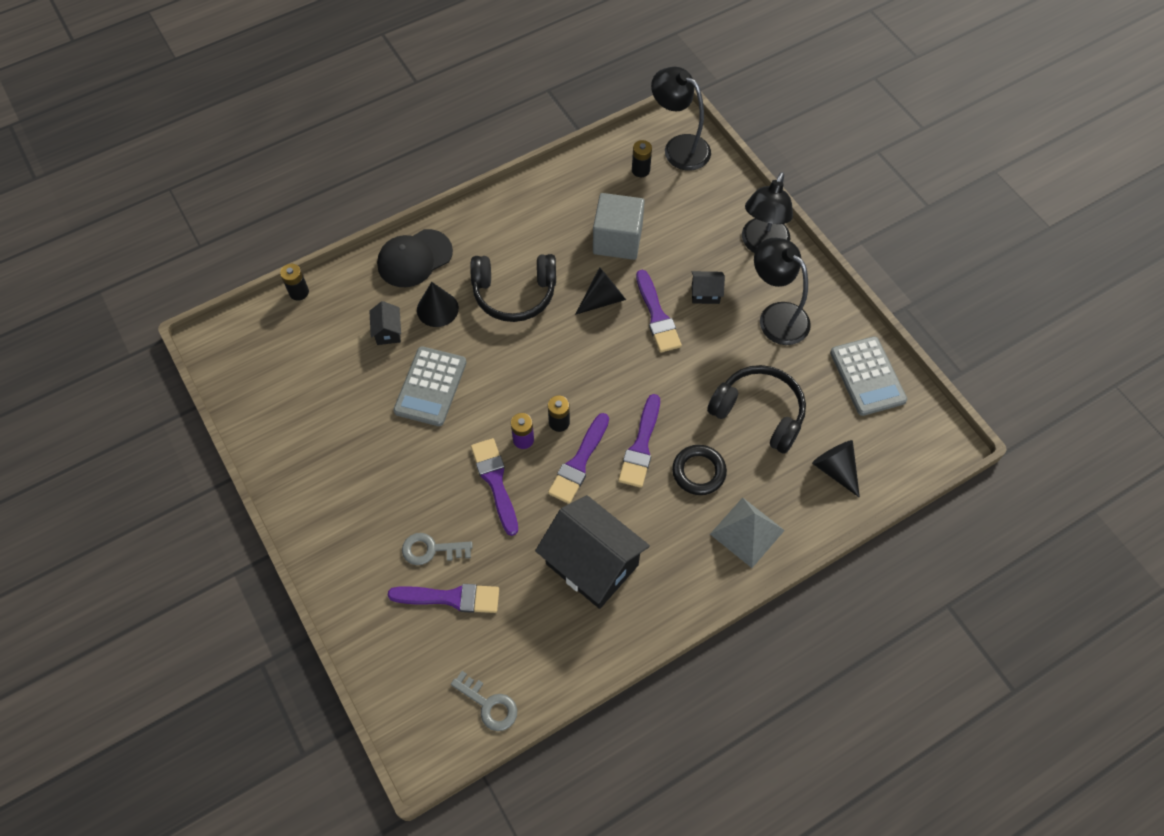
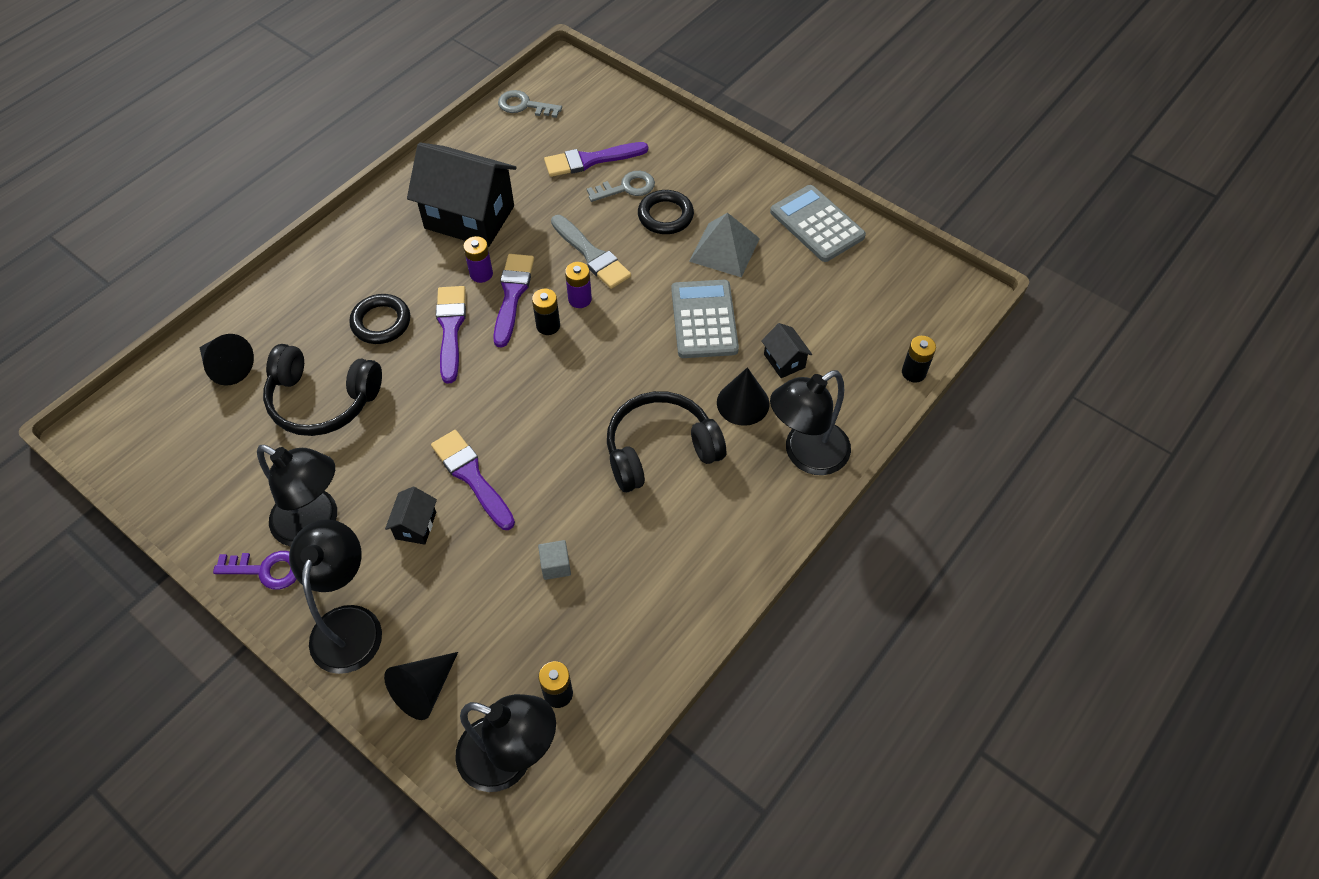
camera: 160 degrees right, 5 degrees down
black cap [377,229,453,287] -> black lamp [770,370,851,475]
purple brush [471,438,518,536] -> grey brush [551,215,631,289]
black cone [575,267,626,315] -> black cone moved to [384,652,458,720]
grey cube [593,193,645,260] -> grey cube [538,540,571,580], size x0.43
black house [692,271,725,304] -> black house turned 60 degrees counterclockwise [385,487,437,545]
grey pyramid [710,497,785,568] -> grey pyramid moved to [689,213,760,278]
grey calculator [830,336,907,416] -> grey calculator moved to [770,185,866,262]
none -> purple key [213,551,297,589]
none -> purple battery [463,236,493,283]
none -> black ring [638,190,694,234]

